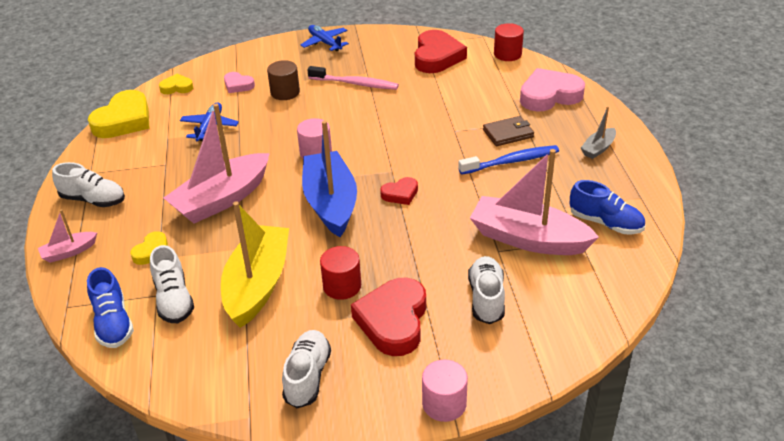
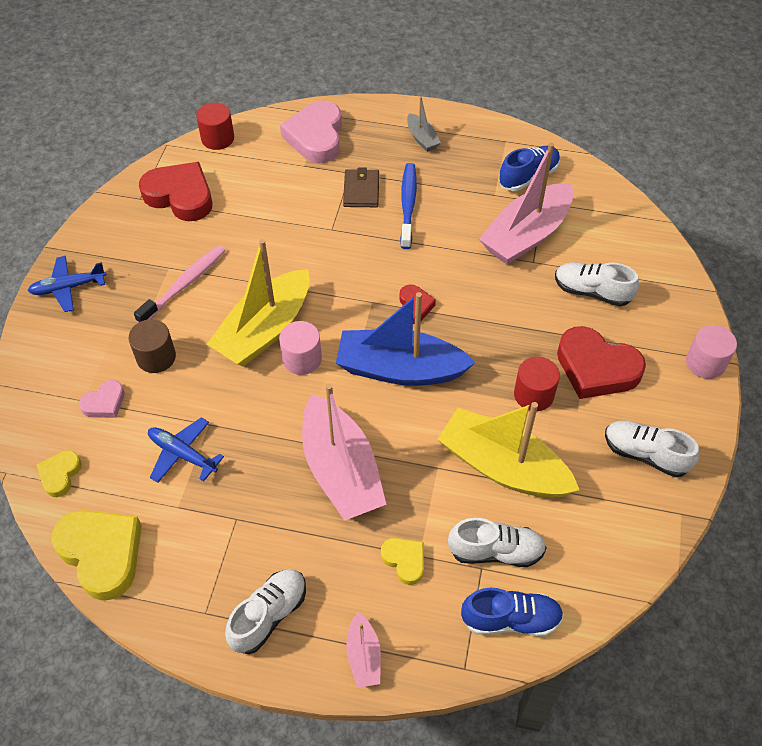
camera: 70 degrees left, 15 degrees up
none -> yellow boat [207,239,310,367]

